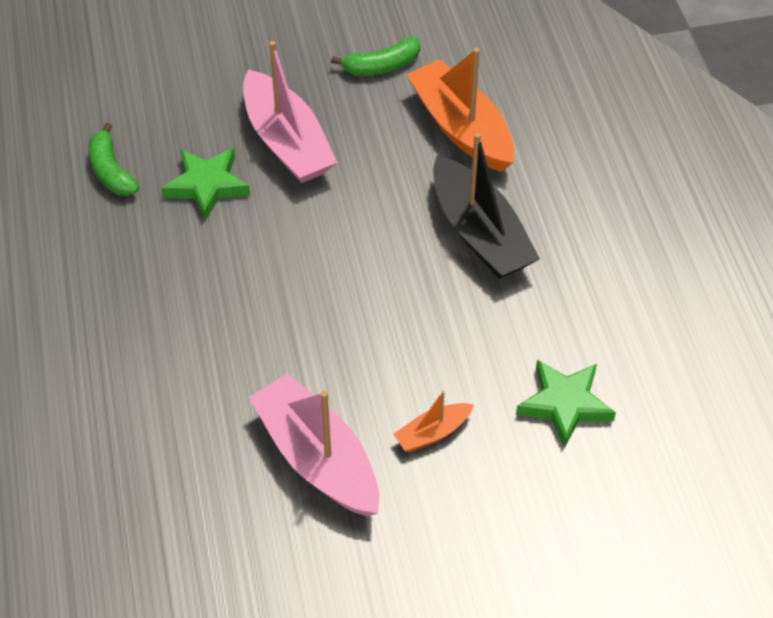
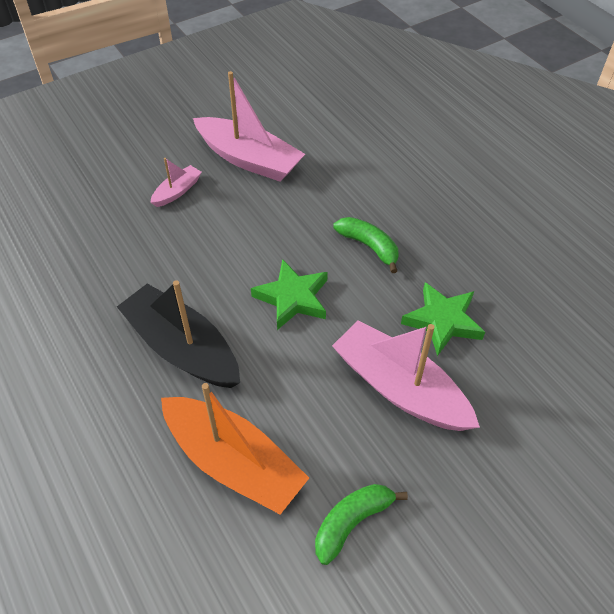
camera: 160 degrees right, 0 degrees up
green banana [89,123,139,196] -> green banana moved to [333,217,399,273]
orange boat [393,391,474,452] -> pink boat [150,158,202,207]
green star [516,360,616,449] -> green star moved to [251,259,328,330]

